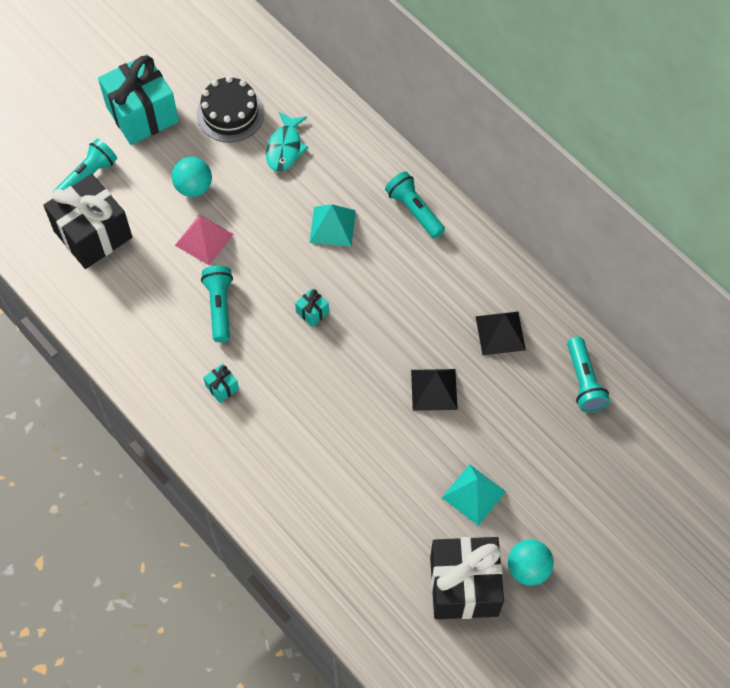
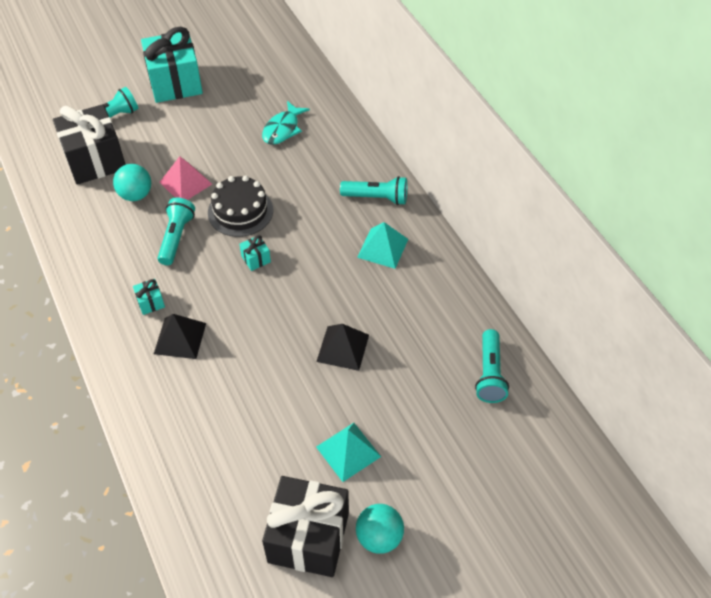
camera: 15 degrees right, 10 degrees down
turquoise ball [172,157,212,197] -> turquoise ball moved to [113,164,151,201]
black cake [197,76,264,142] -> black cake moved to [208,175,273,237]
turquoise pyramid [309,204,356,247] -> turquoise pyramid moved to [357,222,408,269]
turquoise flashlight [385,171,445,239] -> turquoise flashlight turned 120 degrees clockwise [340,176,407,205]
black pyramid [475,312,526,355] -> black pyramid moved to [154,314,206,359]

